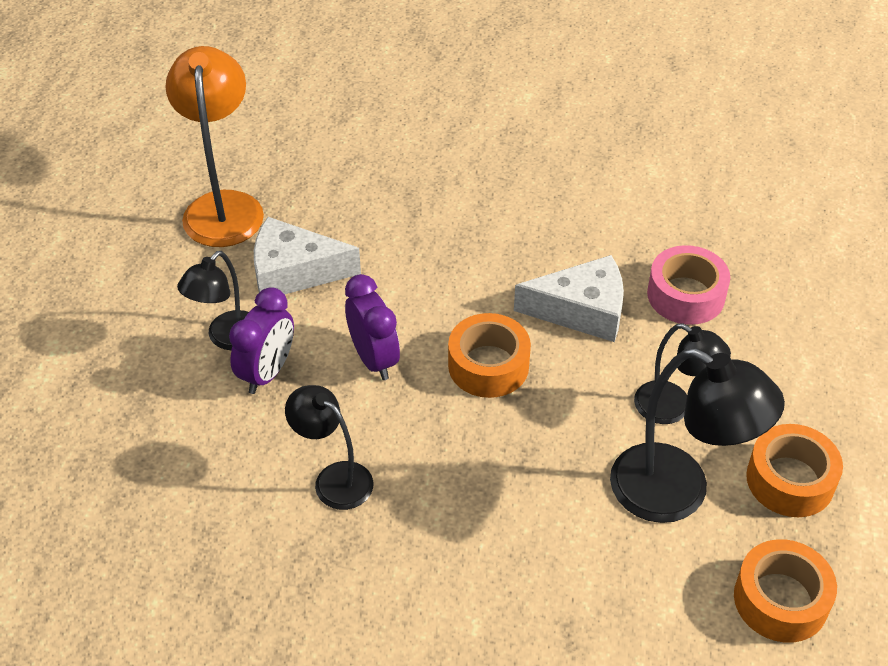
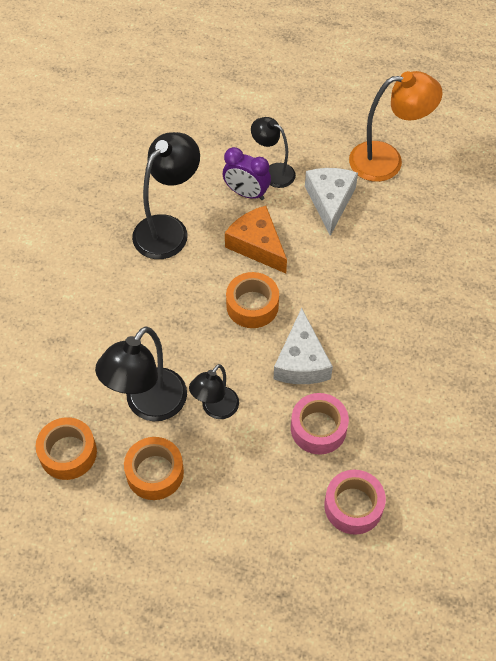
camera: 90 degrees right, 10 degrees up
black lamp [285,385,373,510] -> black lamp [132,132,200,259], size x1.65
purple clock [345,274,400,380] -> orange cheese [225,206,287,273]
none -> pink tape [324,470,386,535]

